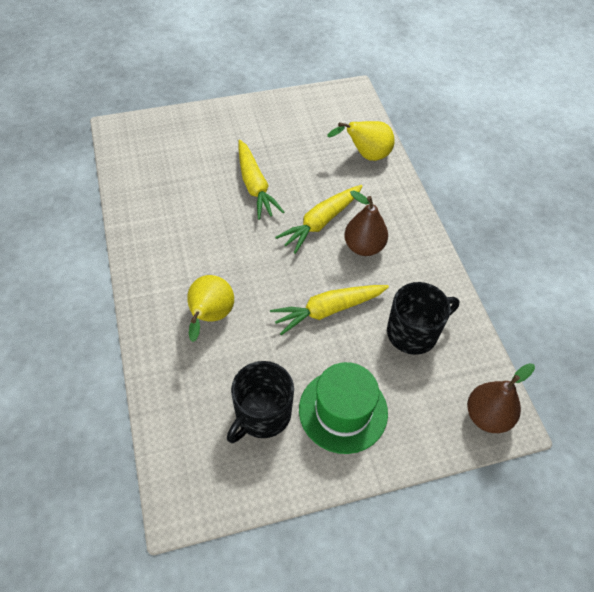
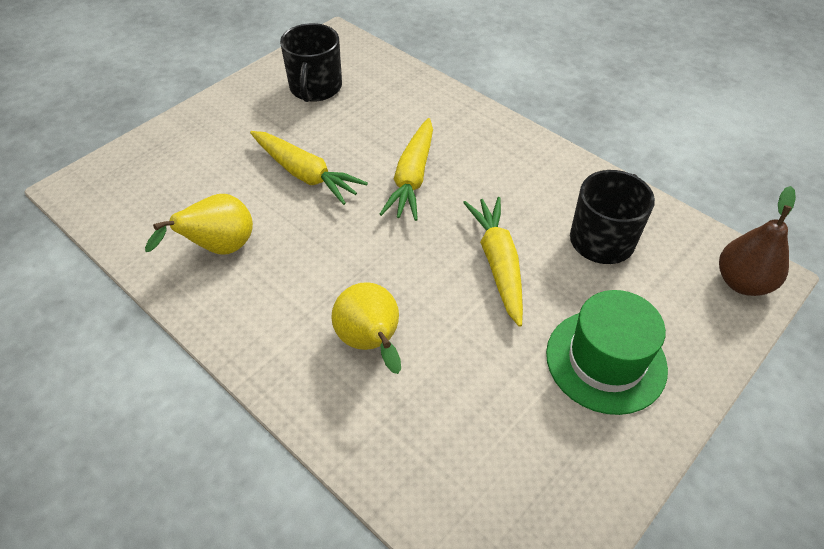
camera: 30 degrees left, 5 degrees down
black mug [227,361,294,443] -> black mug moved to [280,23,342,102]
yellow carrot [270,285,389,335] -> yellow carrot turned 135 degrees clockwise [463,197,523,327]
yellow pear [327,121,395,161] -> yellow pear moved to [145,194,253,254]
brown pear [344,190,388,256] -> none

